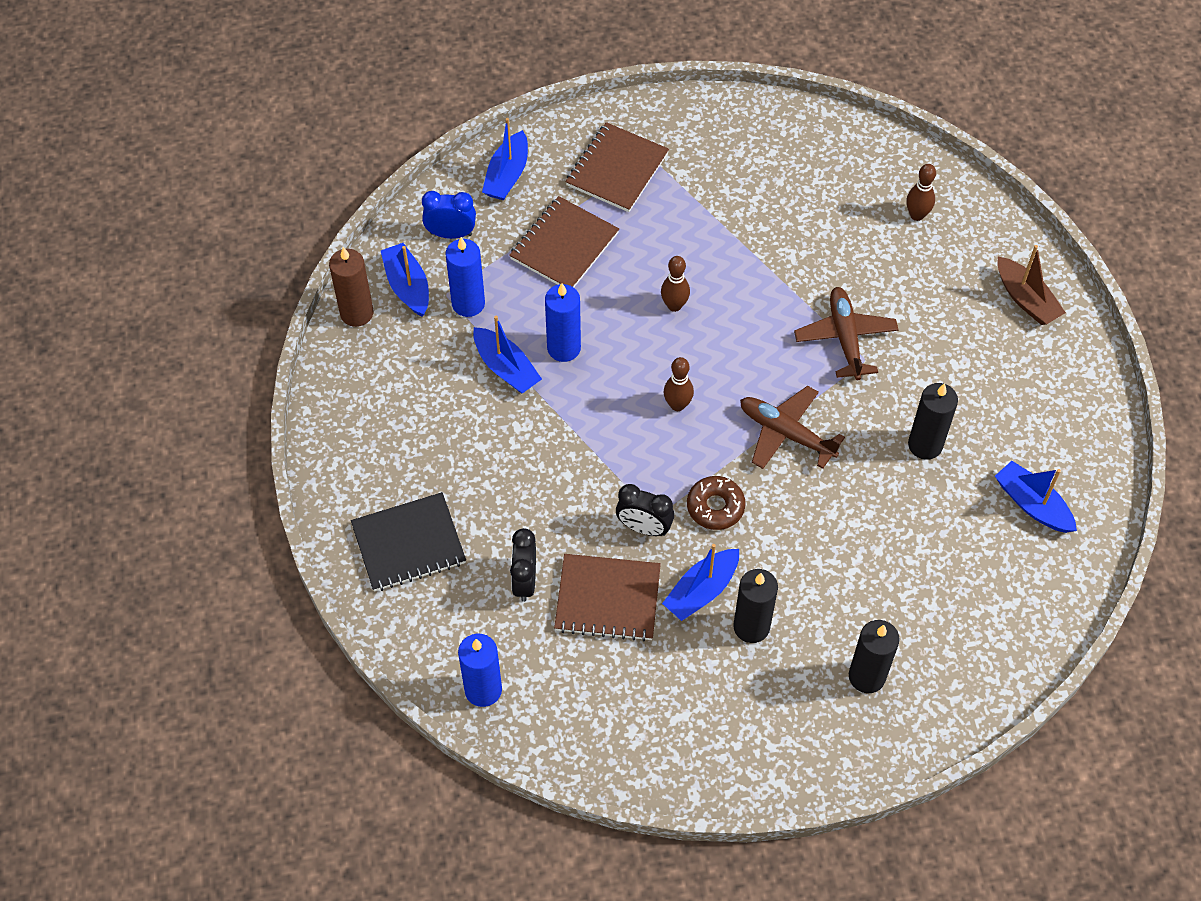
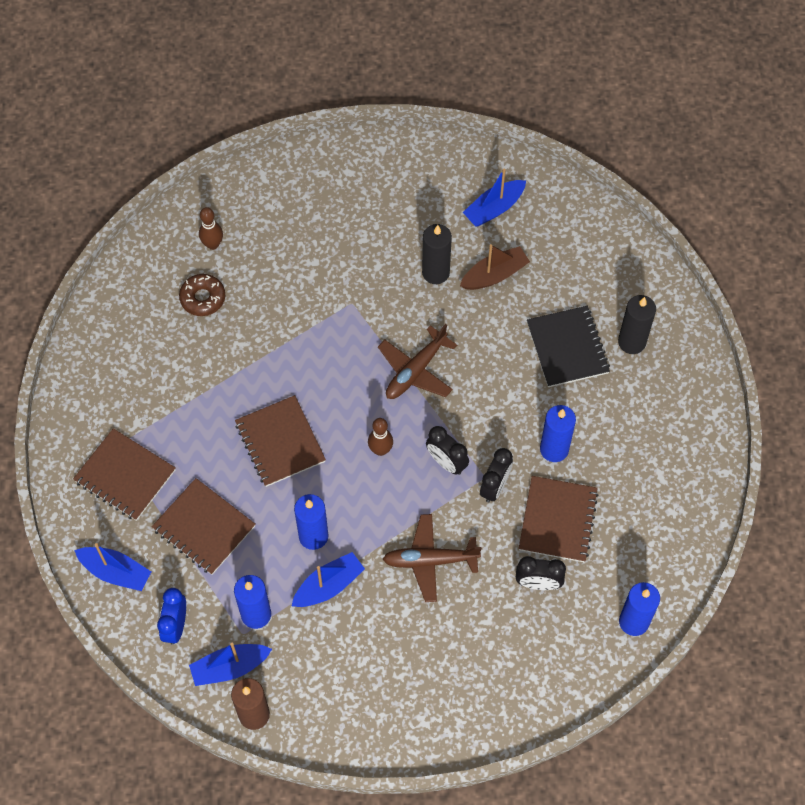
camera: 85 degrees left, 5 degrees up
black notebook [351,492,466,591] -> black notebook moved to [527,306,610,387]
brown bowling pin [661,256,690,312] -> brown notebook [235,395,326,487]
blue boat [662,544,739,621] -> blue candle [540,405,576,462]
brown donut [687,476,745,530] -> brown donut moved to [179,274,225,316]
black candle [733,569,778,643] -> none
brown plane [794,287,899,380] -> brown plane moved to [383,514,482,602]
brown boat [997,245,1066,325] -> brown boat moved to [460,244,530,290]
none -> black clock [426,426,469,475]

